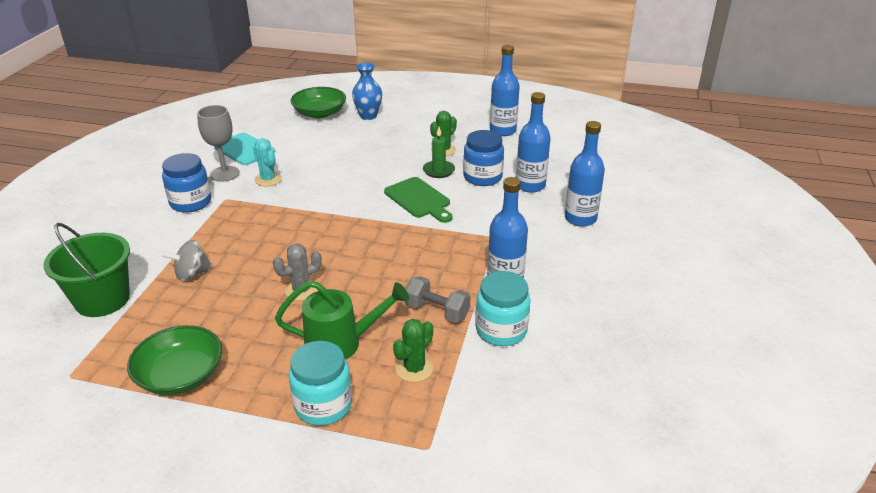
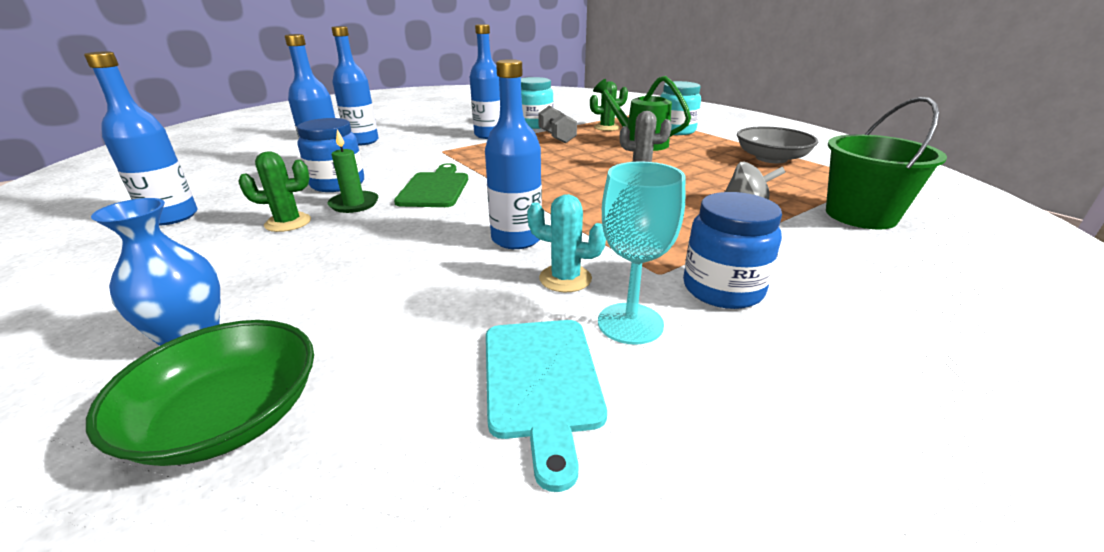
camera: 140 degrees left, 5 degrees down
green bowl [127,325,222,395] -> grey bowl [737,127,818,163]
grey goblet [197,105,240,182] -> turquoise goblet [598,161,685,345]
turquoise cactus [253,138,282,186] -> turquoise cactus turned 75 degrees counterclockwise [527,194,606,292]
none -> blue bottle [485,59,542,249]

